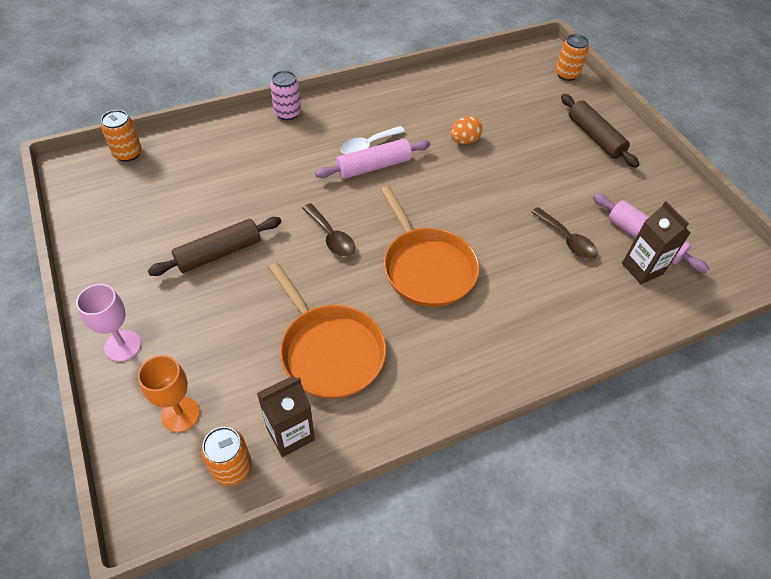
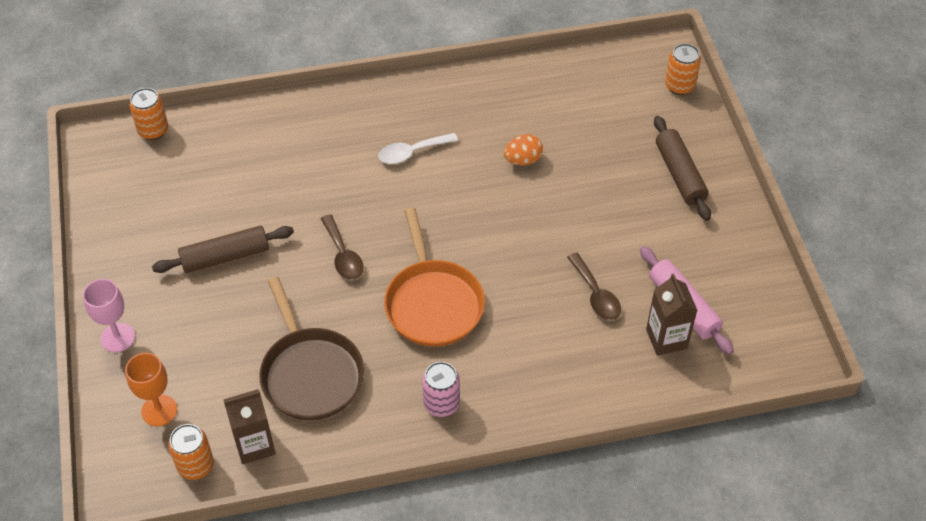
camera: 15 degrees right, 0 degrees up
orange pan [268,262,386,399] -> brown pan [259,277,364,420]
pink can [270,71,301,120] -> pink can moved to [422,362,460,417]
pink rolling pin [315,139,430,179] -> none

